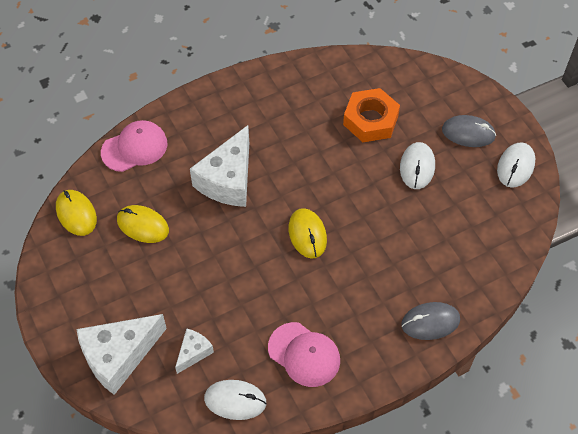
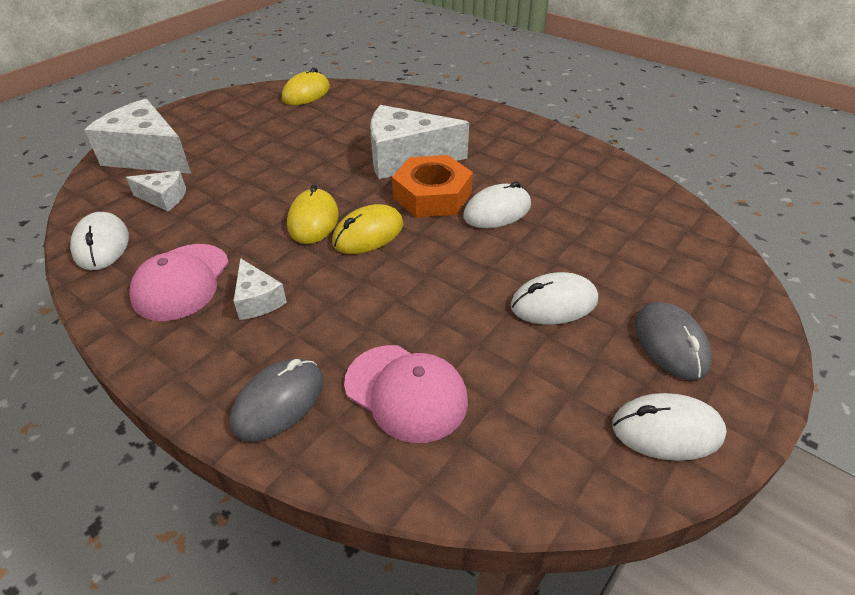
camera: 65 degrees right, 15 degrees down
pink cap [101,120,167,172] -> pink cap moved to [344,345,468,443]
yellow mouse [117,205,169,243] -> yellow mouse moved to [287,185,339,244]
orange nut [343,88,400,142] -> orange nut moved to [392,155,473,217]
grey mouse [401,302,460,340] -> grey mouse turned 75 degrees clockwise [230,358,324,441]
none -> white cheese [234,258,287,320]
none -> white mouse [463,181,531,228]

